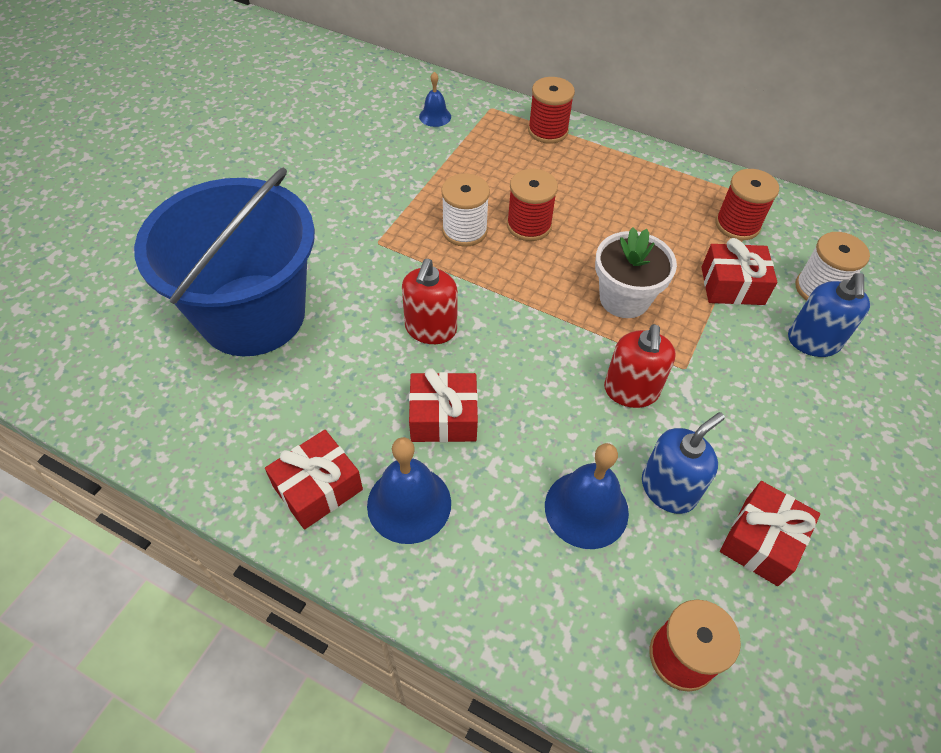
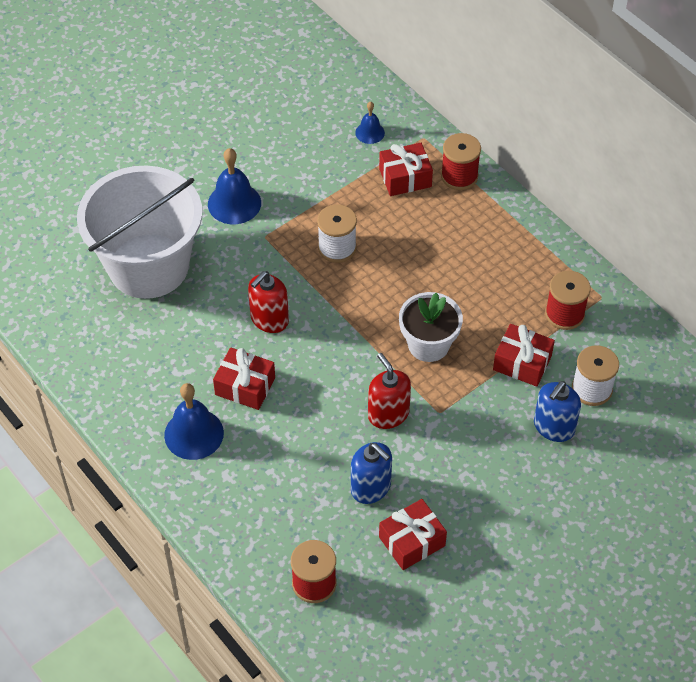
camera: 25 degrees right, 0 degrees up
blue bucket [134,167,315,356] -> white bucket [77,166,202,299]
red gift [265,430,363,530] -> red gift moved to [379,143,433,196]
red spool [507,169,558,241] -> none
blue bell [545,443,629,549] -> blue bell moved to [208,148,261,224]
red soap dispenser [604,324,676,408] -> red soap dispenser turned 120 degrees clockwise [368,353,411,429]
blue soap dispenser [642,412,725,514] -> blue soap dispenser turned 60 degrees clockwise [351,442,392,504]

